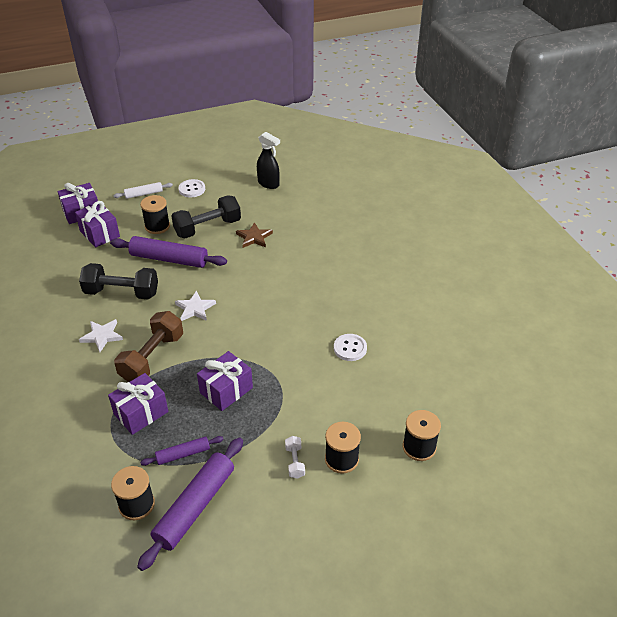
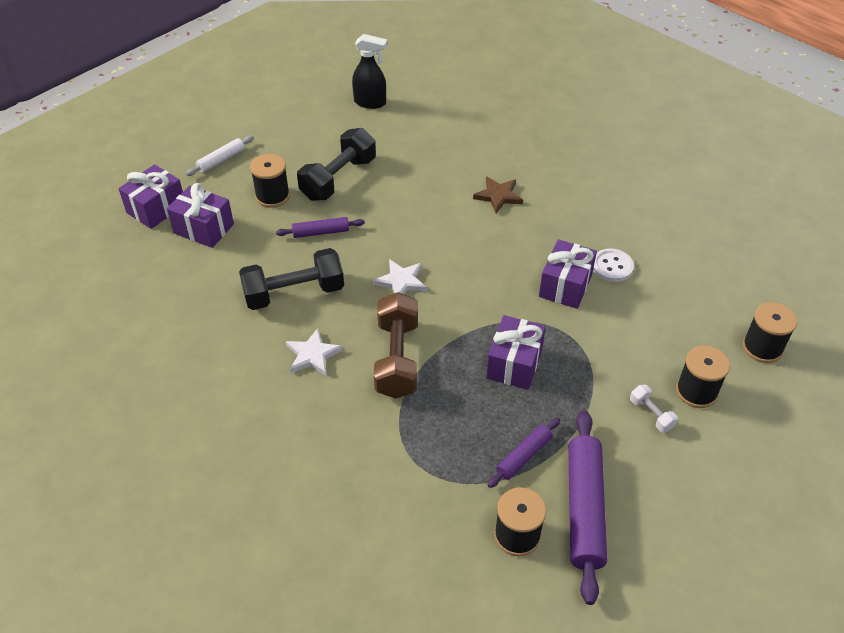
camera: 25 degrees left, 5 degrees up
purple gift [108,373,168,435] -> purple gift moved to [539,239,597,309]
purple rolling pin [110,236,227,268] -> purple rolling pin [276,217,365,238], size x0.53
white button [179,179,205,197] -> none
brown star [236,222,273,248] -> brown star moved to [473,177,523,213]

